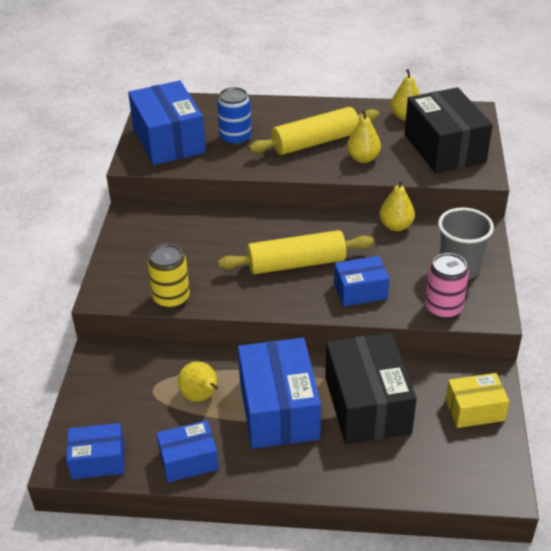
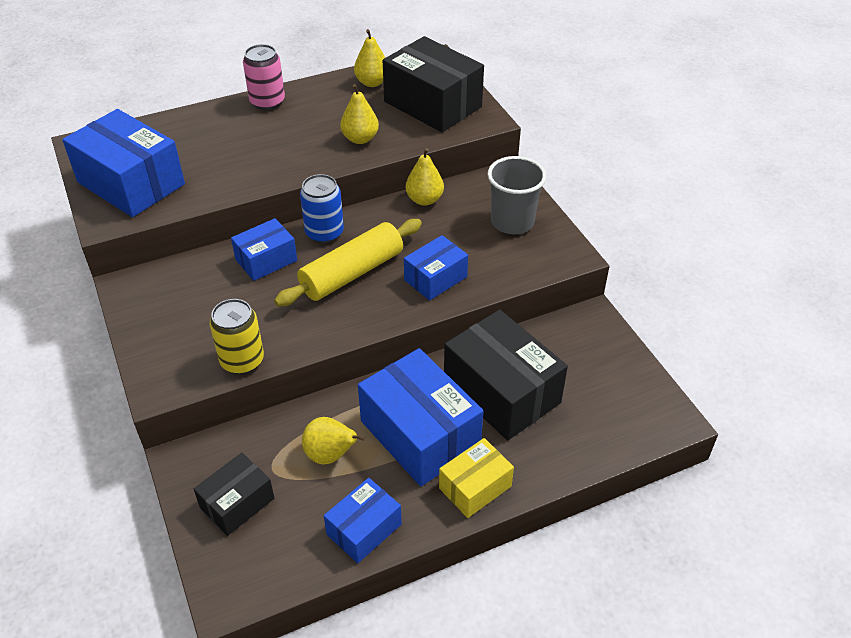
camera: 30 degrees left, 5 degrees up
blue box [66,423,125,480] -> blue box moved to [231,218,297,281]
blue can [217,87,252,146] -> blue can moved to [300,174,344,243]
yellow rolling pin [249,107,379,155] -> none
pink can [425,253,469,319] -> pink can moved to [243,44,285,110]
yellow box [445,373,510,428] -> yellow box moved to [439,438,514,518]
none -> black box [194,453,274,536]

